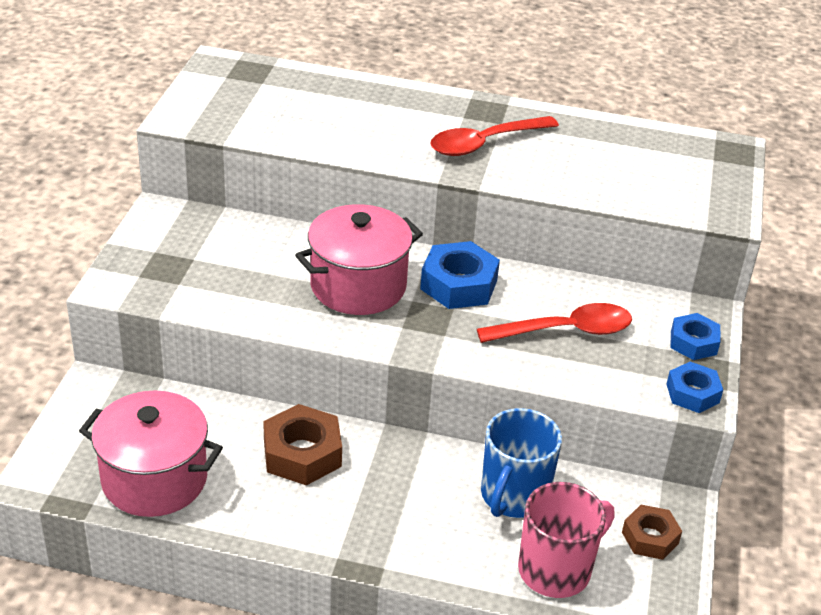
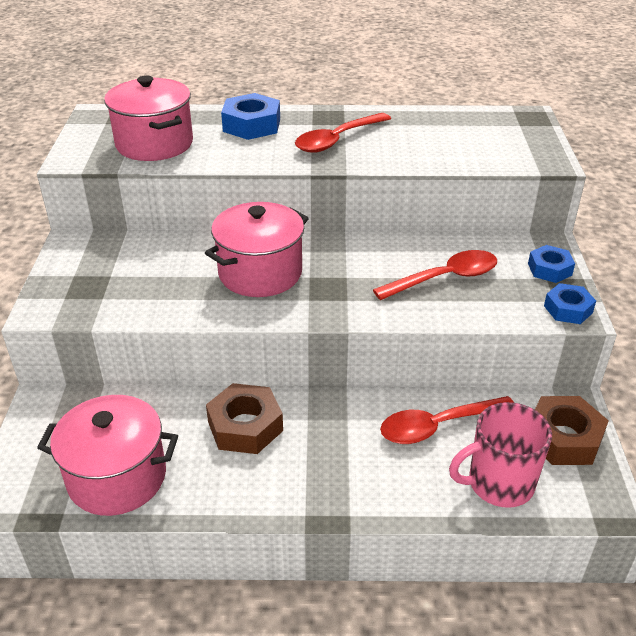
camera: 10 degrees left, 0 degrees up
blue nut [420,241,500,309] -> blue nut moved to [221,93,280,140]
blue mug [481,408,562,518] -> red spoon [380,396,514,444]
pink mug [518,482,614,598] -> pink mug turned 150 degrees counterclockwise [449,402,552,508]
brown nut [622,505,682,560] -> brown nut [535,396,609,465], size x1.57
none -> pink pot [104,75,193,161]

